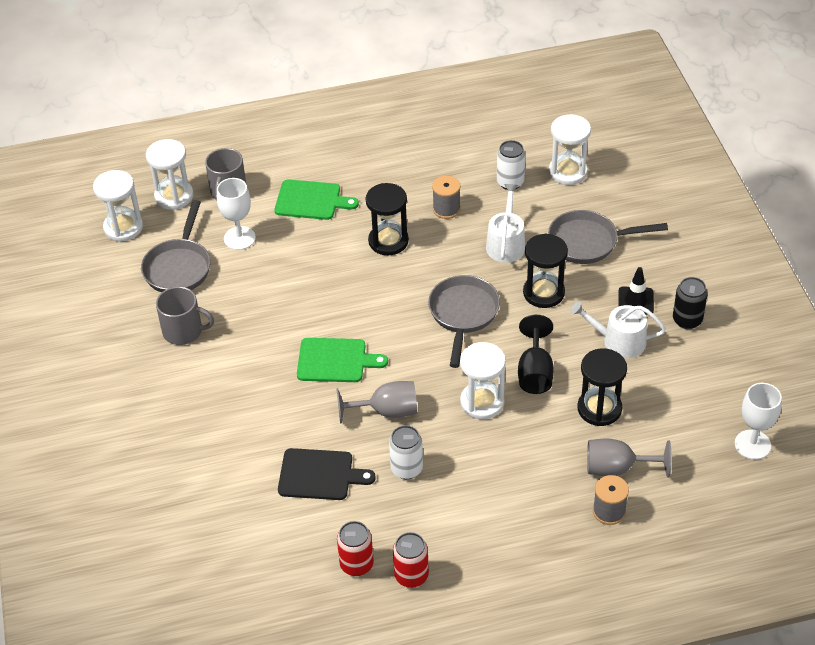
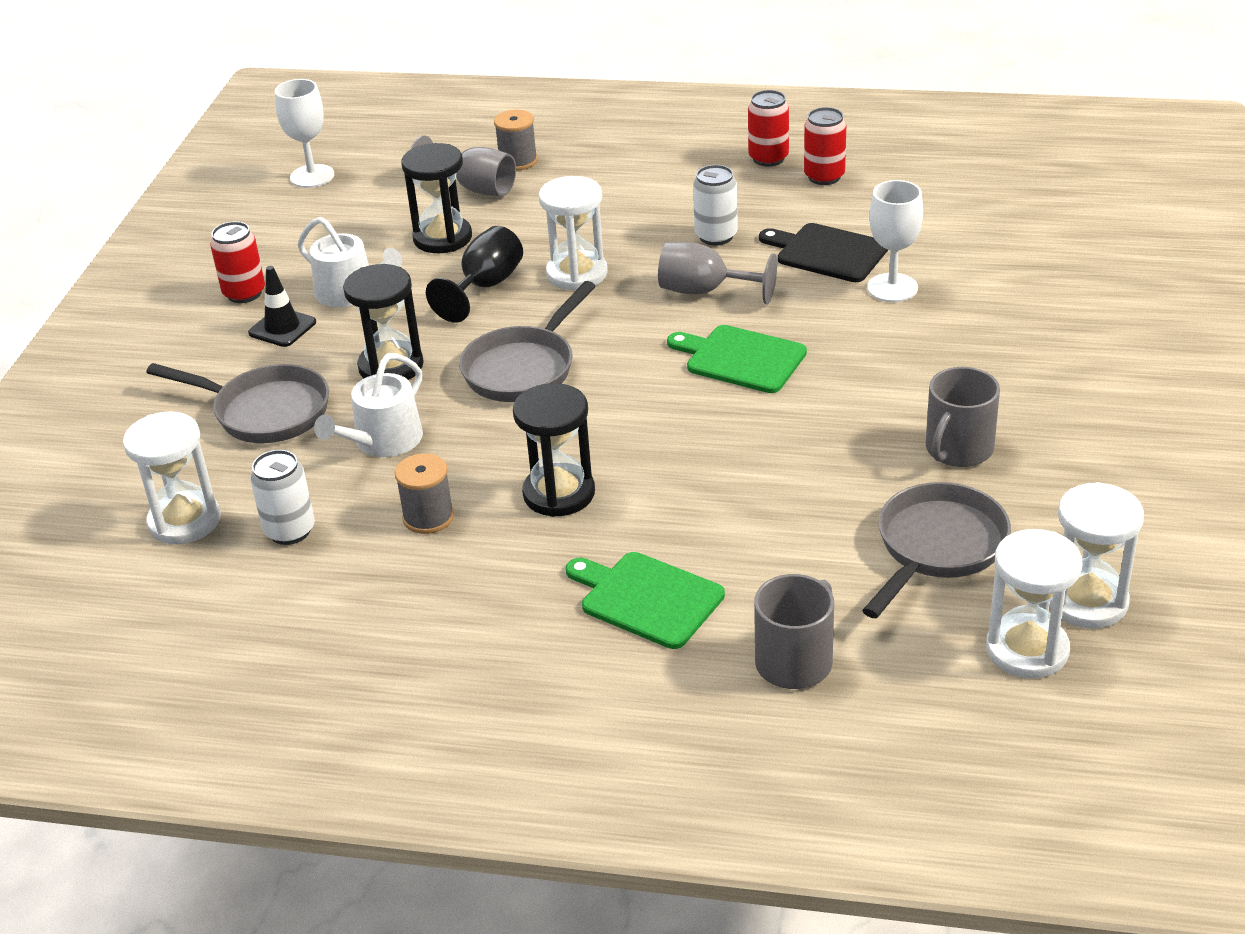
camera: 155 degrees left, 10 degrees down
white hourglass [146,139,194,210] -> white hourglass moved to [1050,482,1144,629]
grey mug [156,287,214,345] -> grey mug turned 90 degrees counterclockwise [926,367,1000,467]
white goblet [217,178,256,250] -> white goblet moved to [867,180,923,302]
black can [673,277,708,329] -> red can [210,221,265,303]

